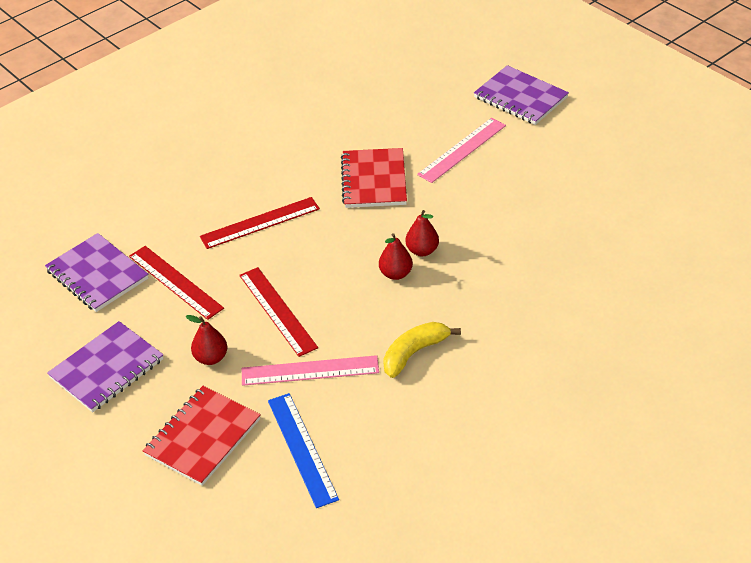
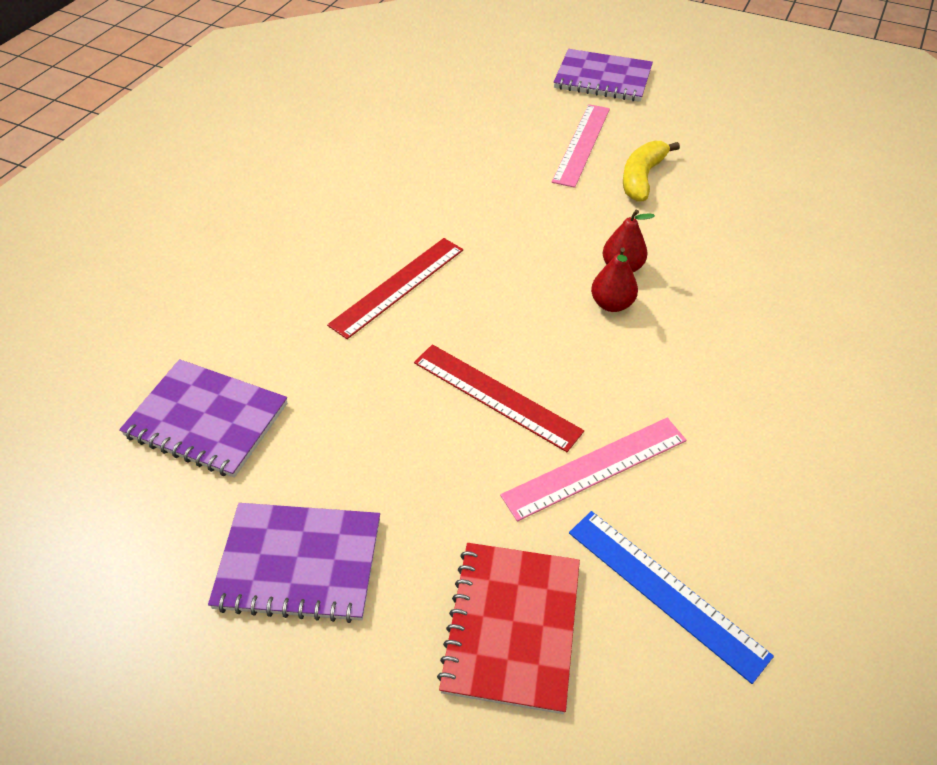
camera: 25 degrees left, 5 degrees up
purple notebook [47,321,164,412] -> purple notebook turned 75 degrees clockwise [208,503,380,623]
red ruler [129,246,224,320] -> none
red pear [186,315,227,365] -> none
red notebook [341,148,407,208] -> none
yellow banana [383,322,461,378] -> yellow banana moved to [623,141,680,202]

